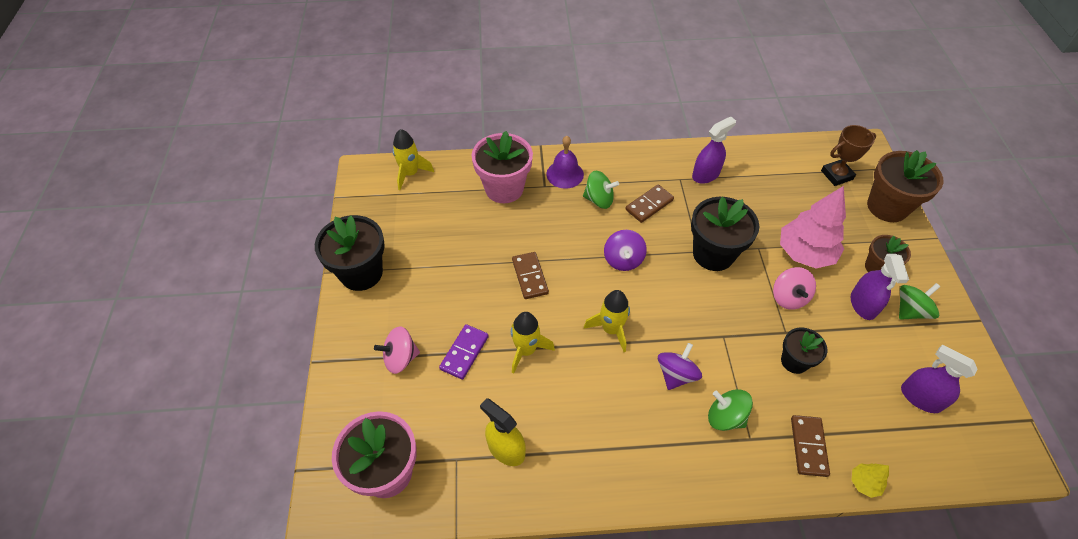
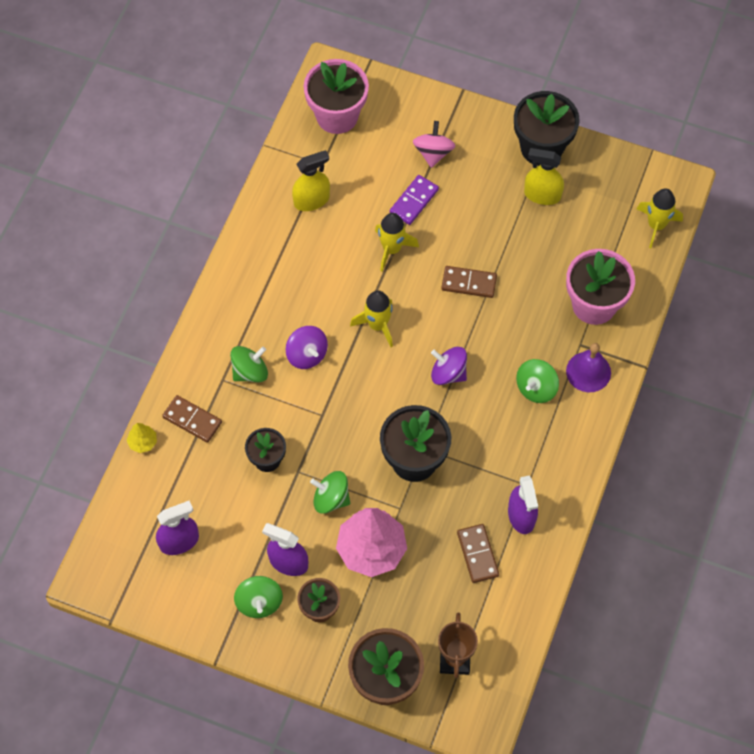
camera: 115 degrees right, 10 degrees up
purple domino [439,324,489,380] -> purple domino turned 75 degrees clockwise [390,175,439,225]
brown domino [626,184,674,223] -> brown domino moved to [457,524,499,583]
pink spinning top [773,267,816,310] -> green spinning top [310,471,350,514]
none -> yellow spray bottle [524,148,564,205]

